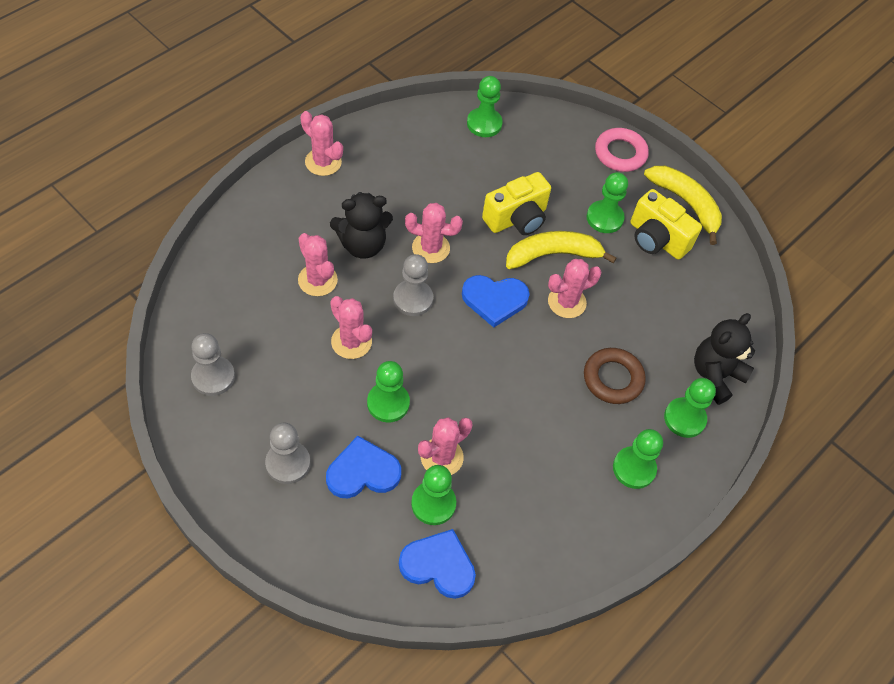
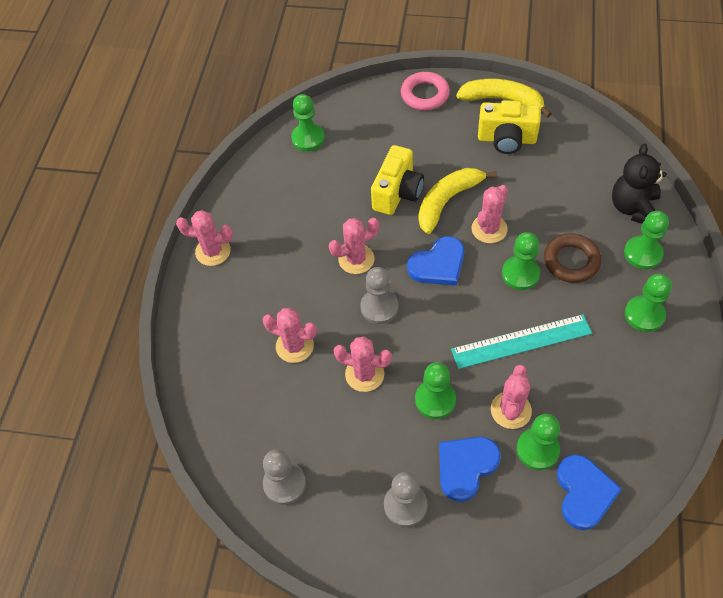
camera: 25 degrees left, 0 degrees up
black teddy bear [330,192,393,258] -> none
blue heart [399,529,476,599] -> blue heart turned 105 degrees clockwise [557,454,622,530]
green pawn [587,172,628,233] -> green pawn moved to [502,232,540,290]
none -> turquoise ruler [451,314,592,369]

